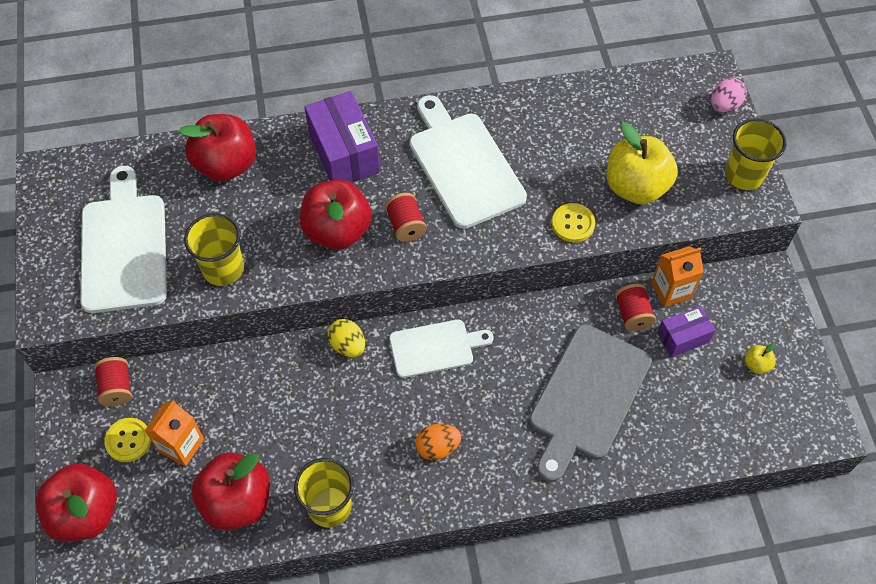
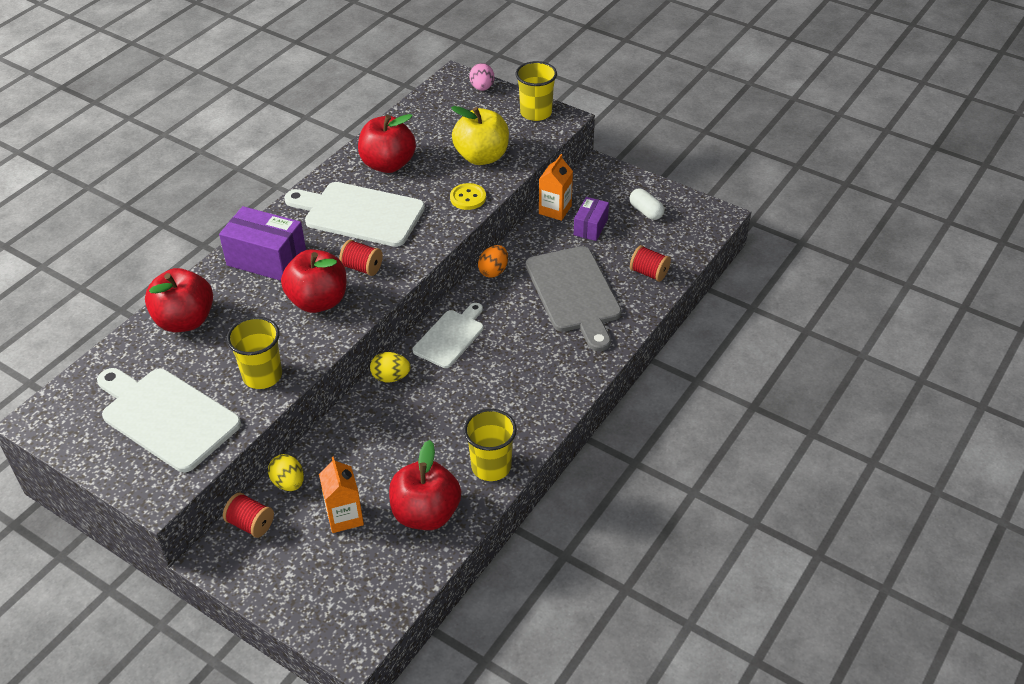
camera: 45 degrees left, 15 degrees down
red apple [35,463,117,542] -> red apple moved to [358,114,416,173]
yellow button [104,418,151,462] -> none
orange egg [415,424,461,460] -> orange egg moved to [478,245,508,278]
red spool [615,284,656,331] -> red spool moved to [630,245,671,282]
yellow apple [745,343,776,374] -> white capsule [630,189,664,220]
none -> yellow egg [268,454,304,491]

